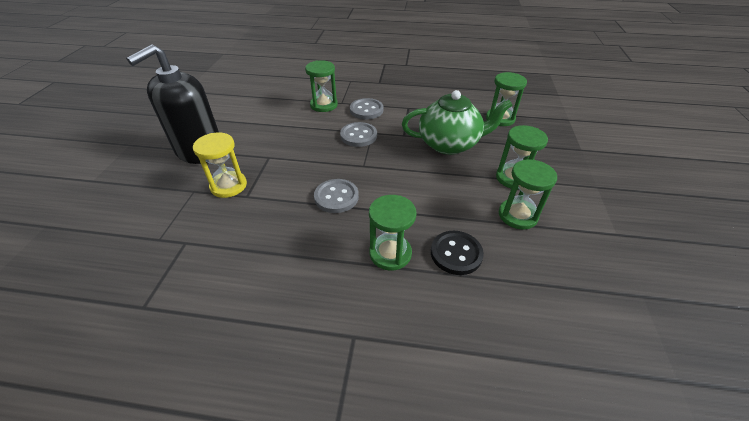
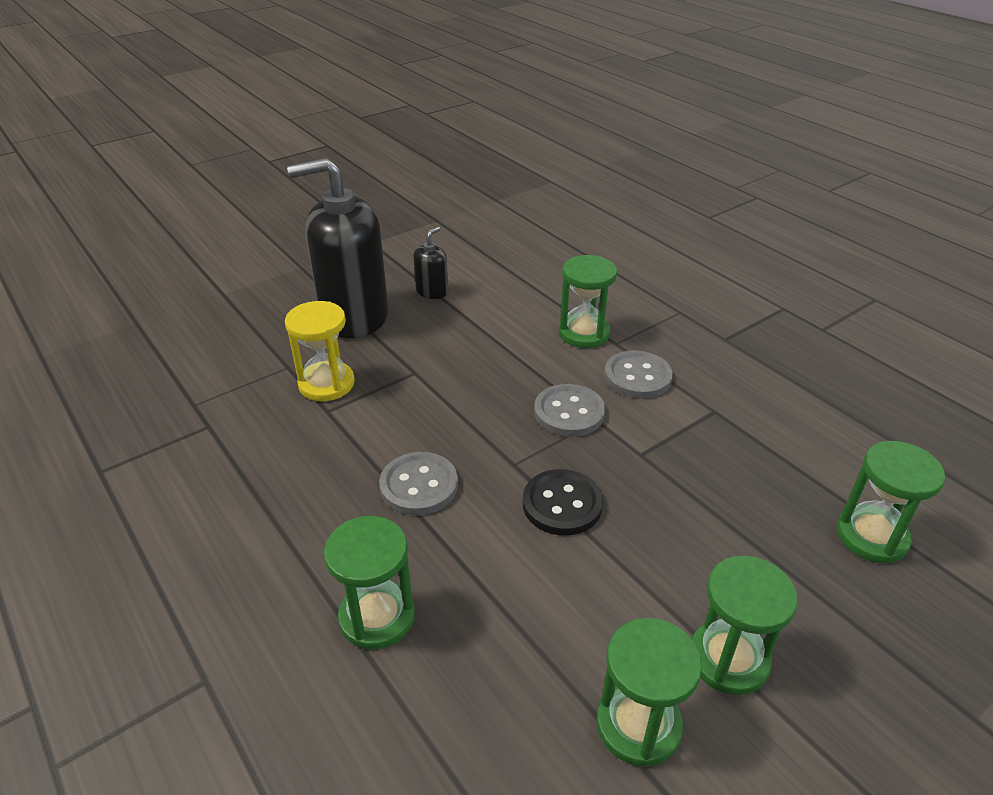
camera: 45 degrees right, 5 degrees down
green teapot [402,90,513,155] -> none
black button [431,231,484,275] -> black button moved to [523,469,603,536]
none -> black soap dispenser [413,227,448,299]

